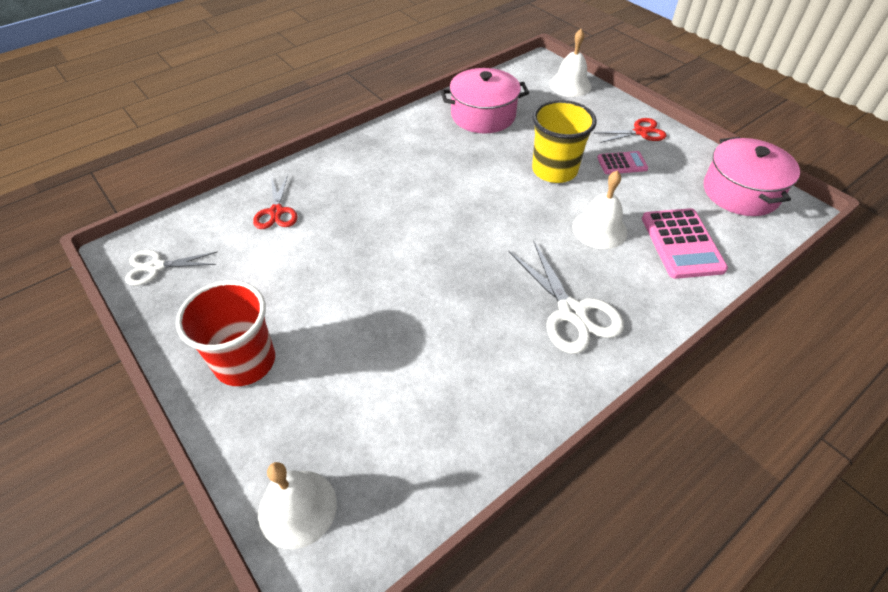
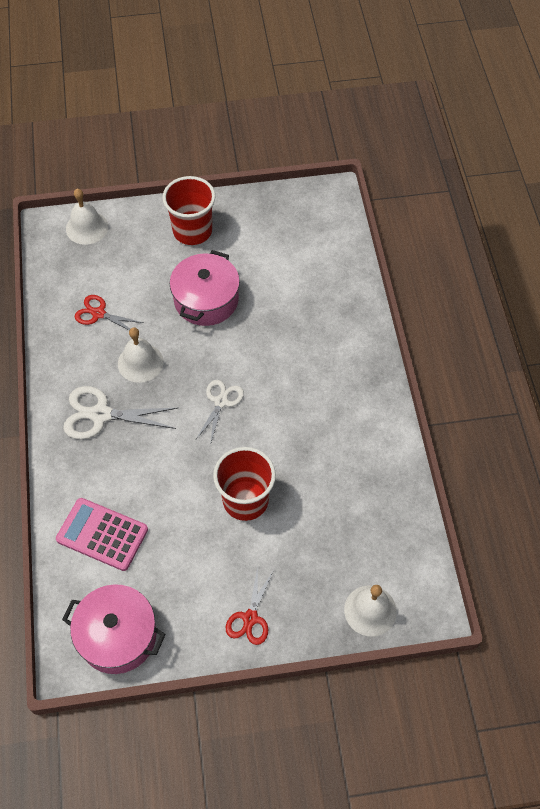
camera: 120 degrees right, 10 degrees up
white scissors [125,250,218,286] -> white scissors moved to [196,380,244,445]
red scissors [253,174,297,229] -> red scissors moved to [75,295,143,330]
pink pot [441,68,529,134] -> pink pot moved to [170,250,240,326]
yellow cup [532,100,597,183] -> red cup [213,447,276,521]
white bell [573,171,627,249] -> white bell moved to [118,327,164,383]
pink calculator [597,151,648,174] -> none

